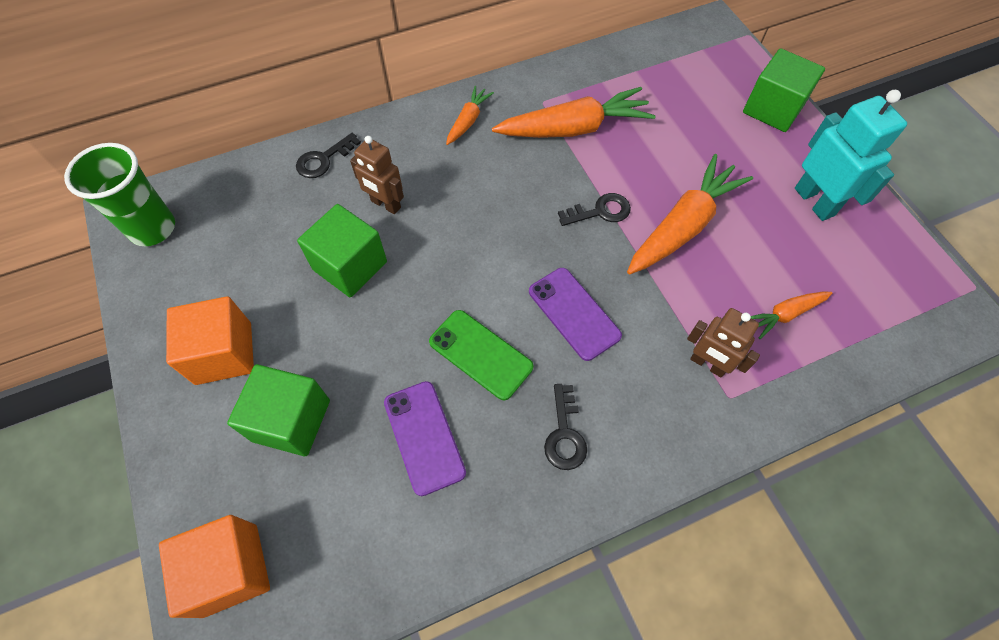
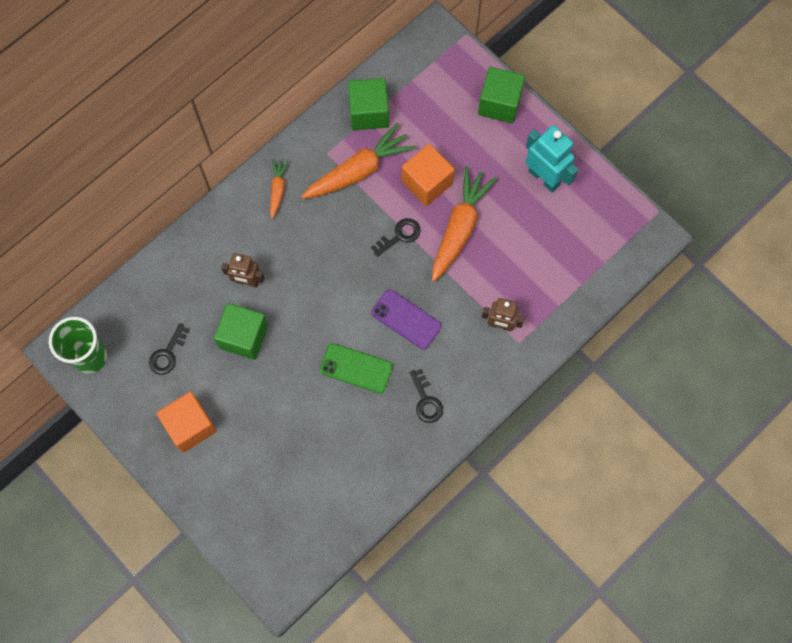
camera: 20 degrees left, 10 degrees up
orange cube [159,515,270,618] -> orange cube moved to [402,144,455,206]
green cube [227,364,330,456] -> green cube moved to [348,78,389,130]
black key [296,133,361,178] -> black key moved to [149,323,190,375]
purple phone [384,381,466,496] -> none
orange carrot [751,292,832,339] -> none

